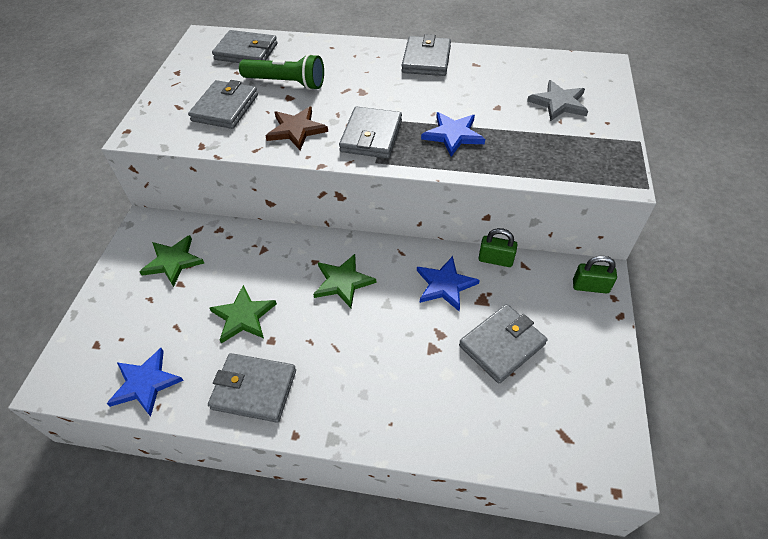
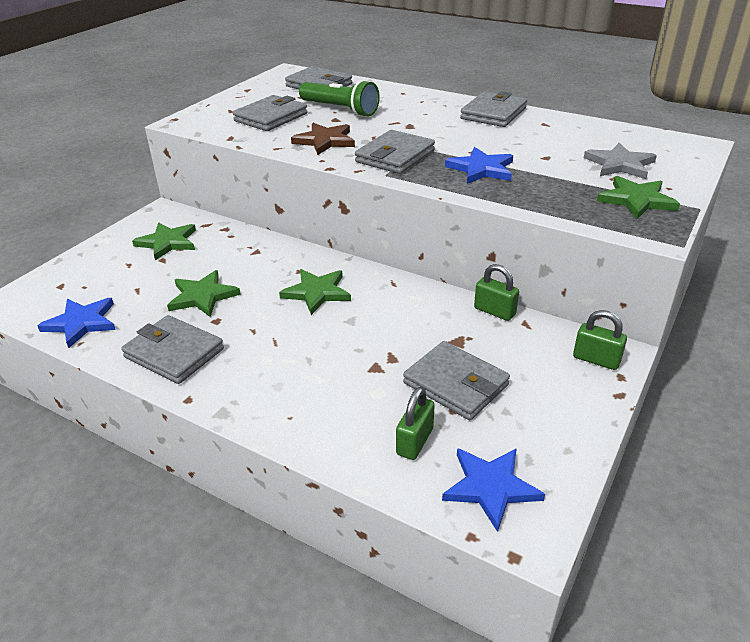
camera: 20 degrees right, 15 degrees down
blue star [417,256,480,312] -> blue star moved to [442,448,545,532]
grey wallet [459,304,547,384] -> grey wallet turned 60 degrees clockwise [403,341,510,420]
none -> green padlock [396,387,435,460]
none -> green star [597,176,680,219]

